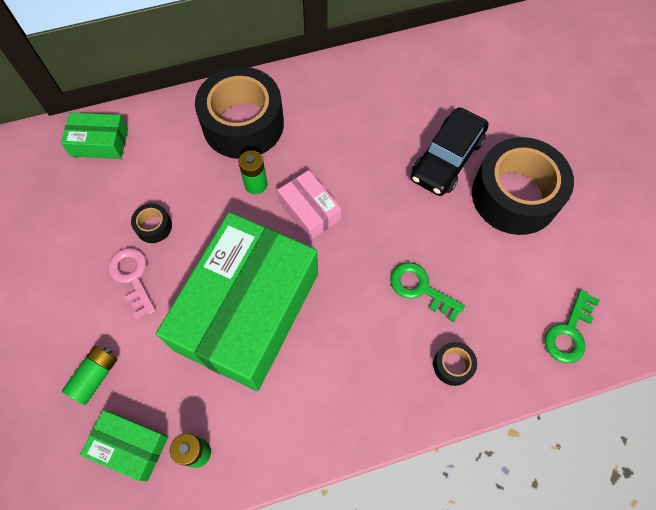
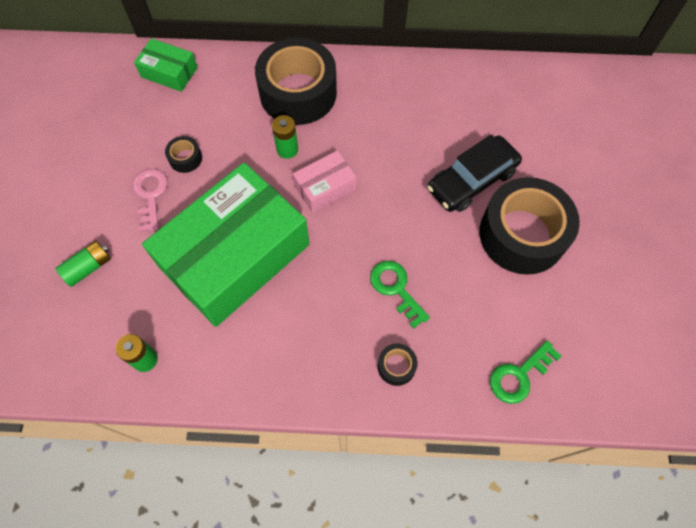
camera: 20 degrees right, 0 degrees up
green box [80,410,168,482] -> none
pink box [277,170,341,240] -> pink box turned 75 degrees clockwise [293,151,357,213]

